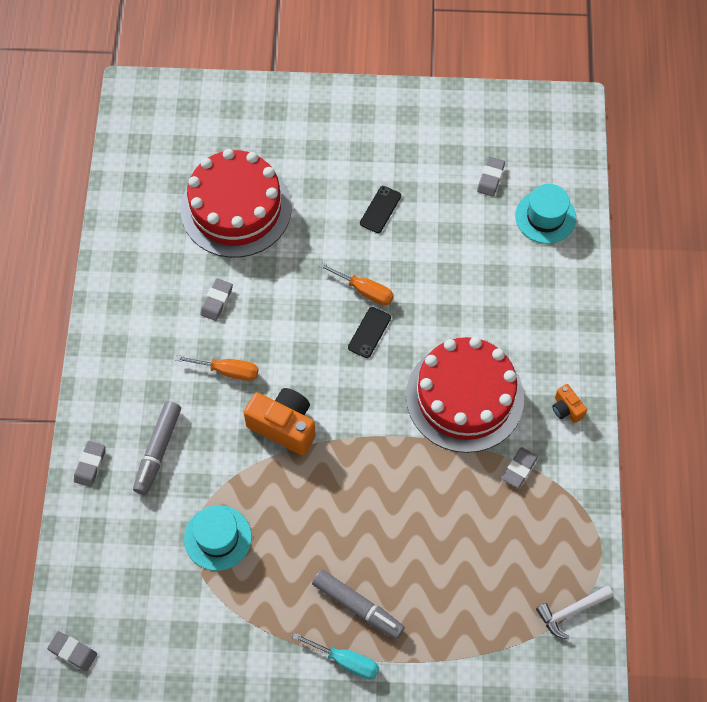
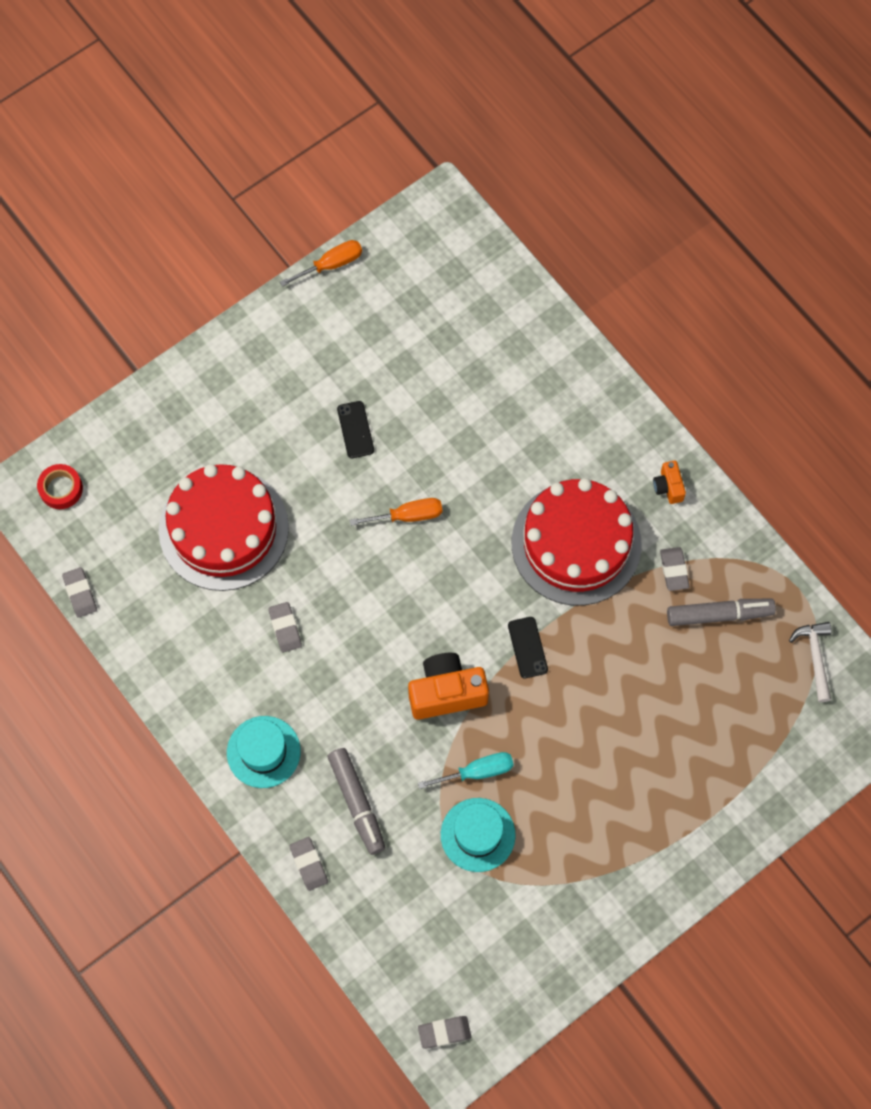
camera: 40 degrees left, 5 degrees up
orange screwdriver [175,355,259,381] -> orange screwdriver moved to [280,240,362,287]
turquoise screwdriver [292,633,379,679] -> turquoise screwdriver moved to [418,752,514,789]
grey marker [312,569,405,640] -> grey marker moved to [667,599,776,626]
black phone [348,307,391,358] -> black phone moved to [508,617,548,678]
grey eraser [477,157,505,196] -> grey eraser moved to [62,567,97,618]
turquoise hat [515,184,576,244] -> turquoise hat moved to [227,716,301,788]
white hammer [536,585,613,639] -> white hammer turned 150 degrees clockwise [789,622,832,702]
orange camera [552,384,587,423] -> orange camera turned 60 degrees clockwise [653,461,686,504]
none -> red tape [37,464,83,509]

